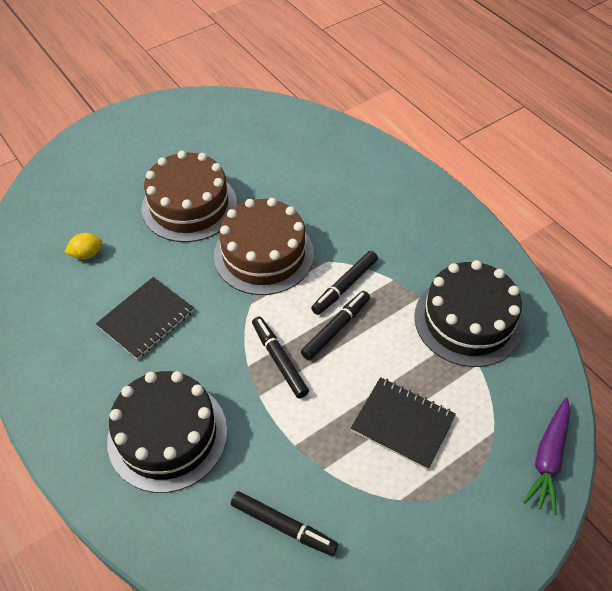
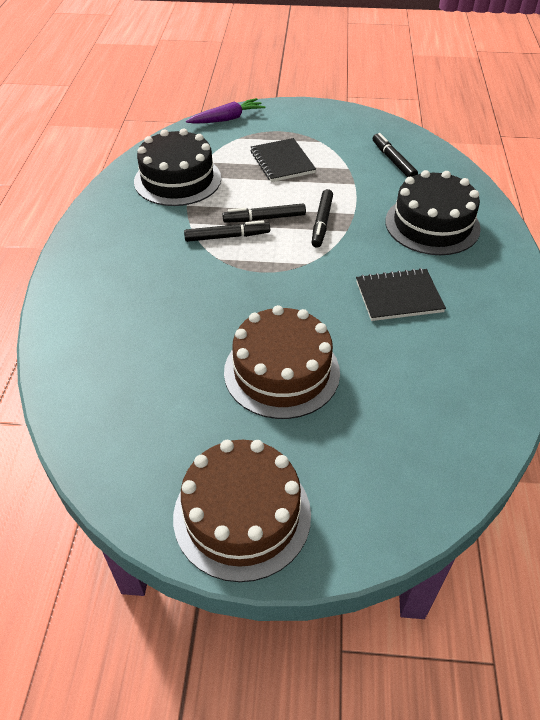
camera: 140 degrees left, 5 degrees down
yellow lemon [65,233,102,259] -> none
brown cake [214,198,314,295] -> brown cake moved to [173,440,311,582]

